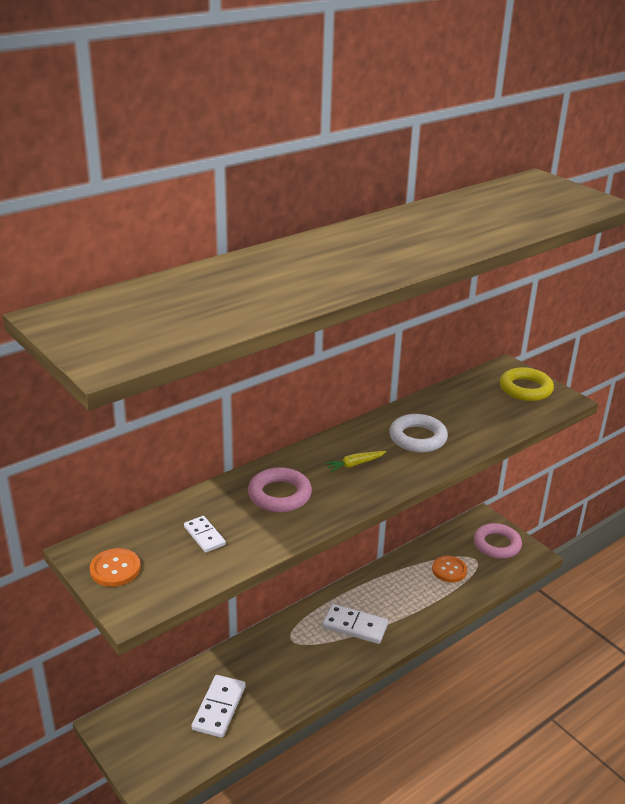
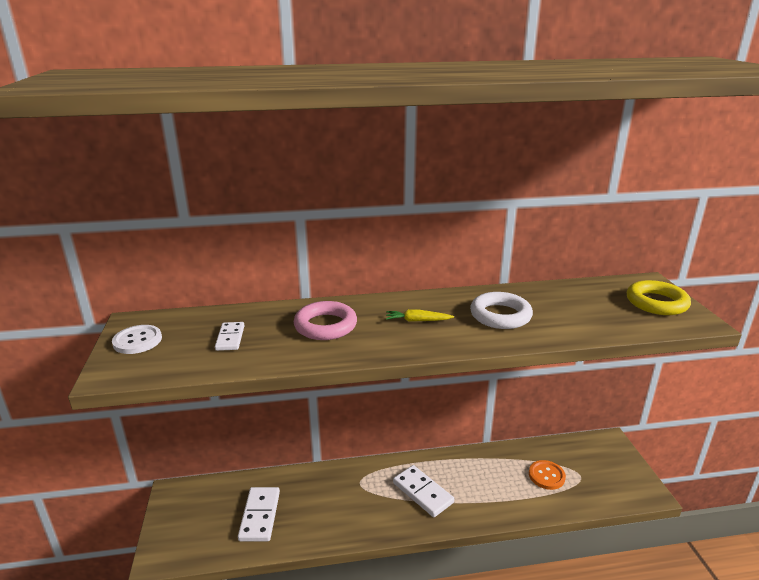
camera: 30 degrees right, 5 degrees down
orange button [90,548,141,587] -> white button [112,325,162,354]
white domino [192,675,246,738] -> white domino turned 45 degrees counterclockwise [238,487,280,541]
pink ring [474,523,522,559] -> none

